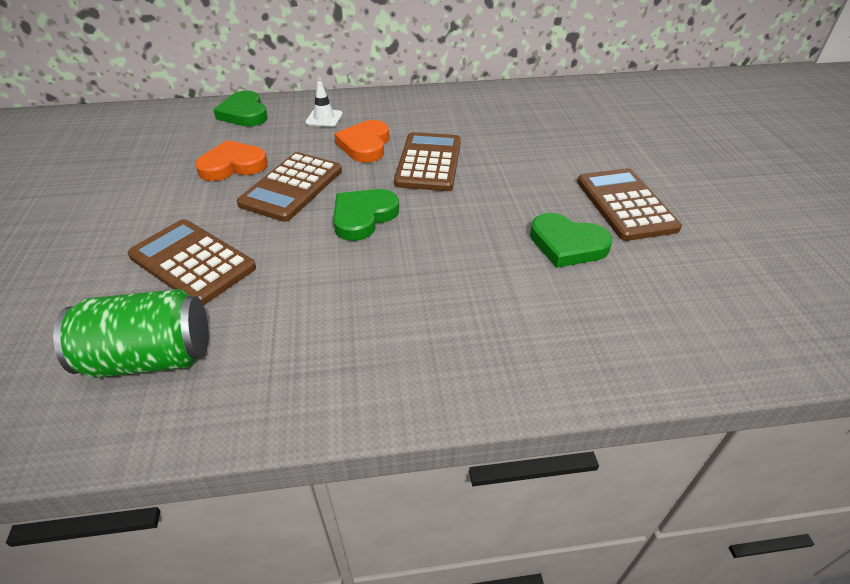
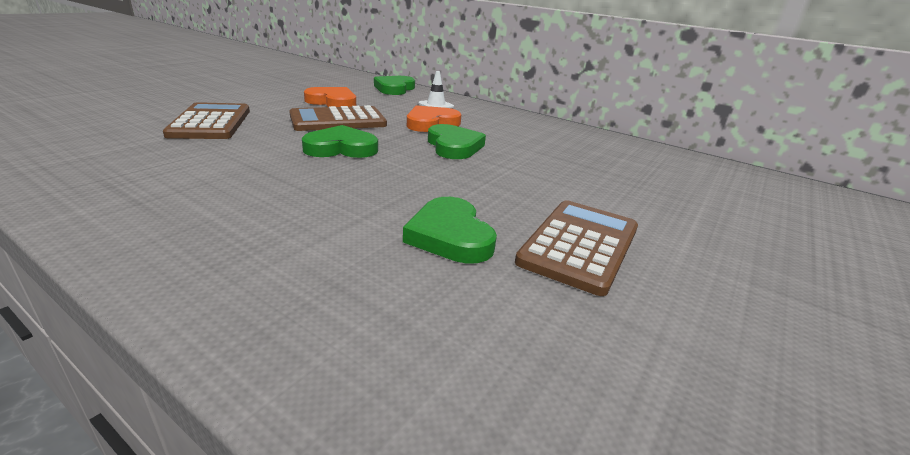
camera: 40 degrees right, 15 degrees down
green can [53,289,208,378] -> none
brown calculator [394,132,461,191] -> green heart [428,124,486,159]

